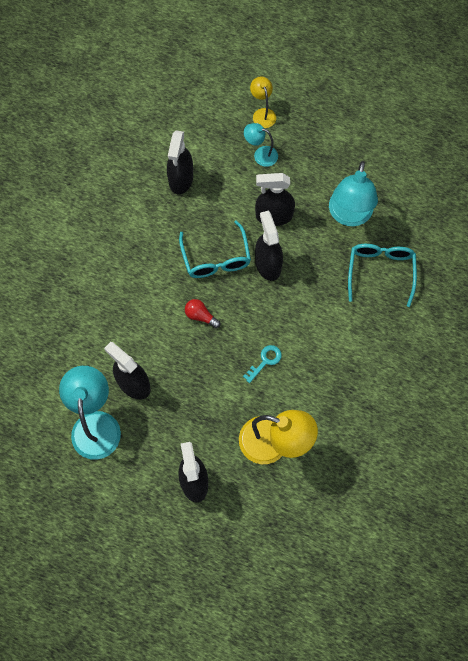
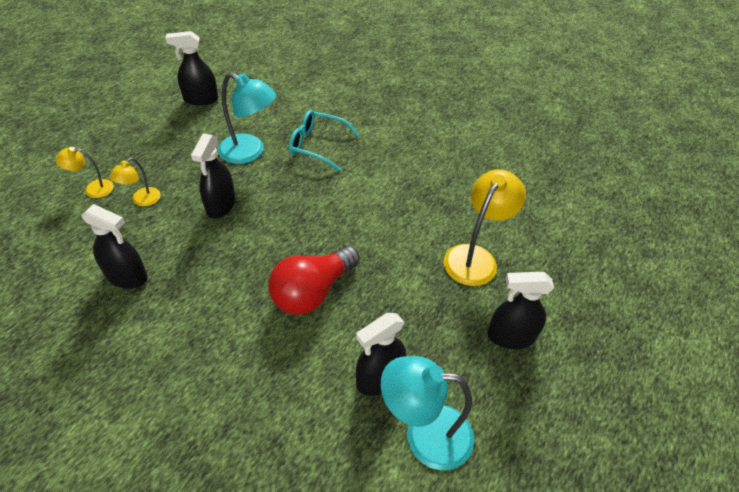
camera: 80 degrees left, 20 degrees down
turquoise glasses [179,220,251,278] -> none
red light bulb [185,299,220,328] -> red light bulb [268,246,360,315], size x2.26
turquoise key [243,345,282,383] -> none
turquoise lamp [244,123,278,167] -> yellow lamp [109,158,161,206]
black spray bottle [255,211,283,281] -> black spray bottle moved to [165,31,218,105]

